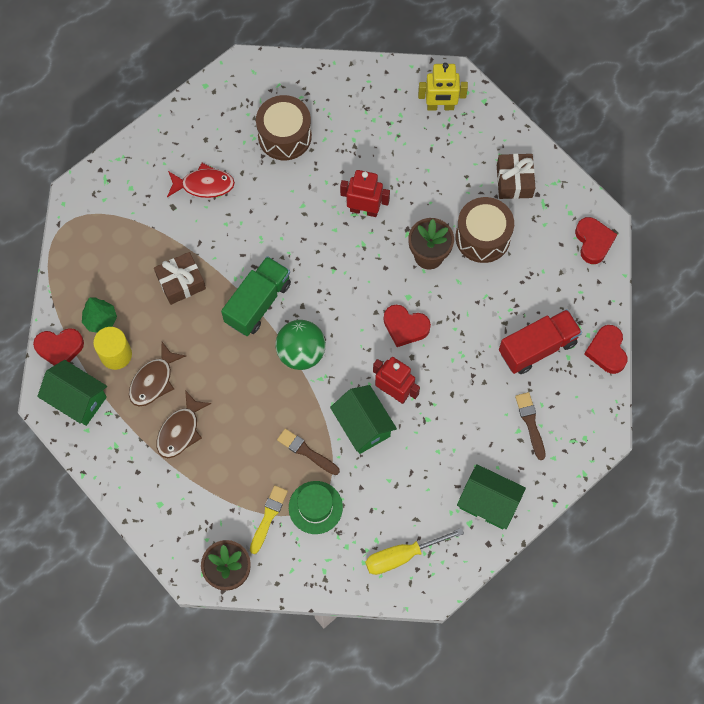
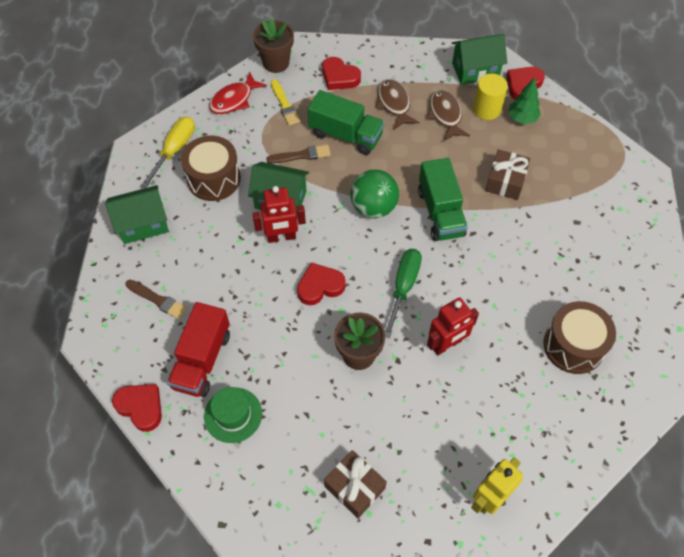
camera: 135 degrees right, 10 degrees down
red fish [167,163,235,198] -> red fish moved to [209,71,267,114]
green hat [289,481,343,534] -> green hat moved to [204,387,262,443]
brown drum [455,197,514,263] -> brown drum moved to [181,136,241,201]
red heart [575,217,617,264] -> red heart moved to [322,57,361,90]
none -> green truck [308,90,385,155]
none -> green screwdriver [385,249,422,338]

